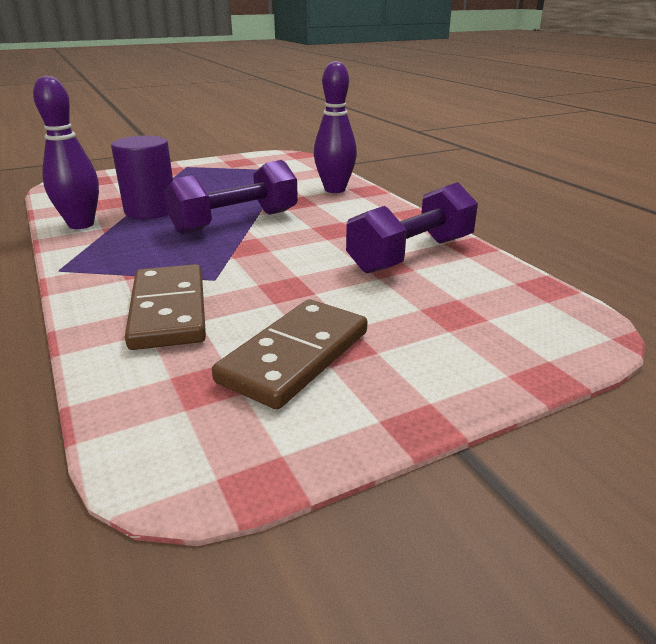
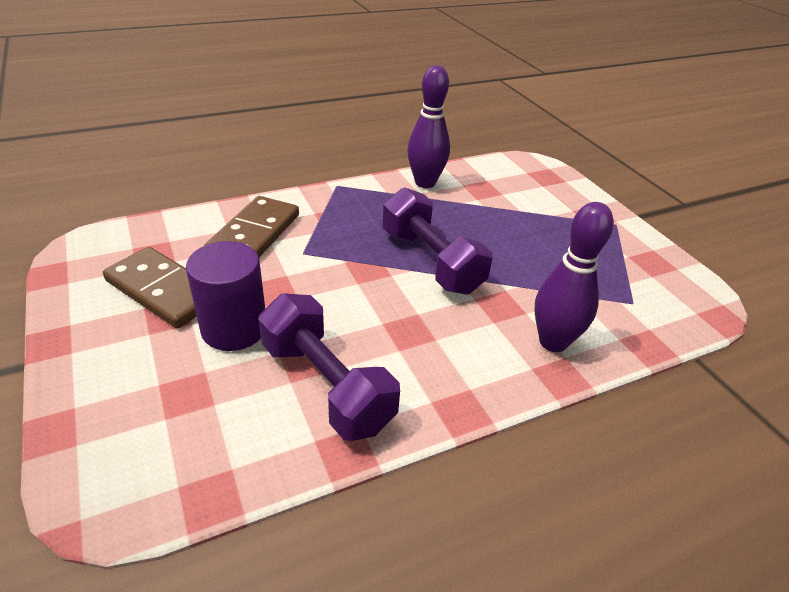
camera: 90 degrees right, 10 degrees up
purple cylinder [111,136,173,219] -> purple cylinder moved to [186,241,265,351]
brown domino [125,264,206,350] -> brown domino turned 60 degrees counterclockwise [204,196,299,257]

